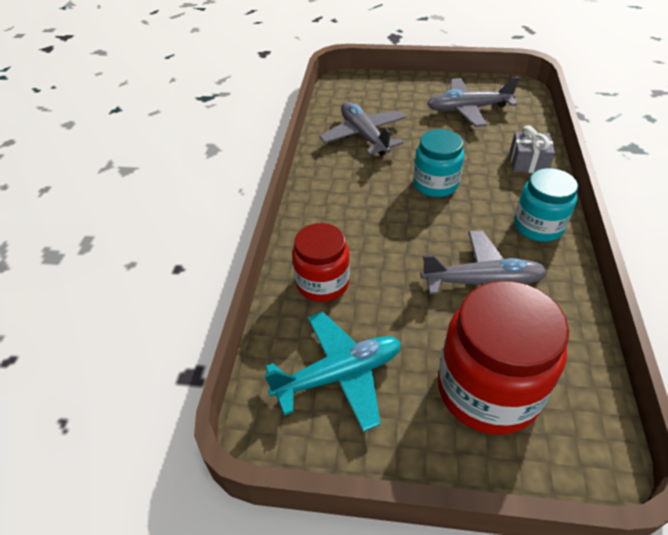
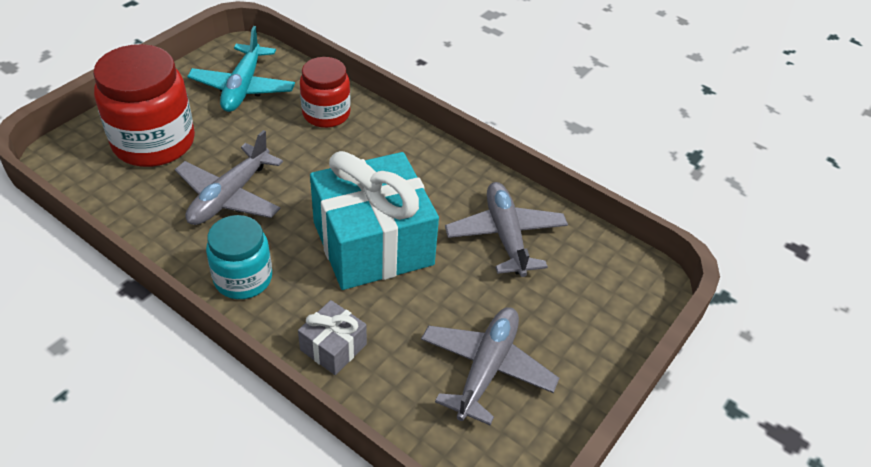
camera: 115 degrees right, 0 degrees up
grey plane [319,102,406,156] -> grey plane turned 105 degrees counterclockwise [445,182,568,277]
turquoise jar [413,129,464,197] -> turquoise gift [310,151,439,290]

